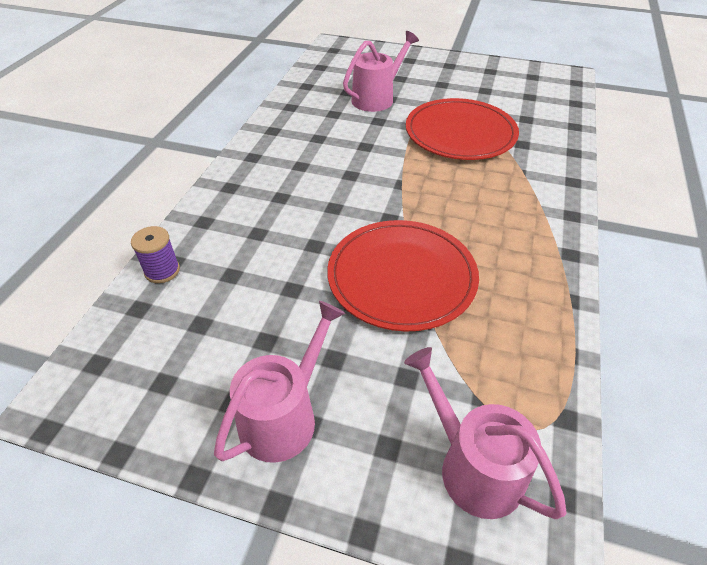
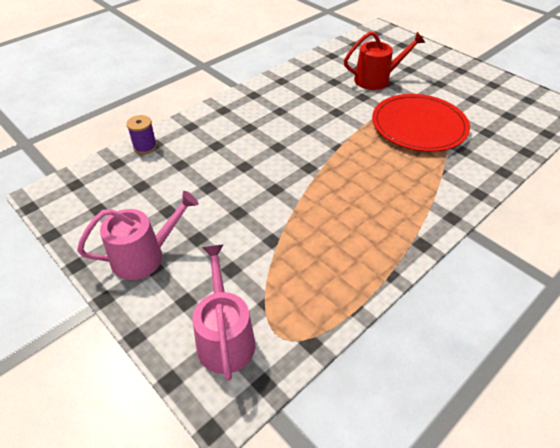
camera: 30 degrees right, 0 degrees up
red plate [327,220,479,332] -> none
pink watering can [343,31,419,112] -> red watering can [344,31,425,90]

